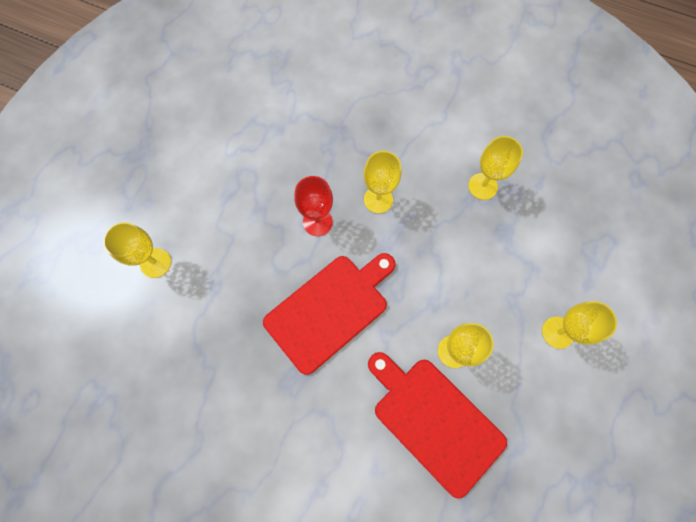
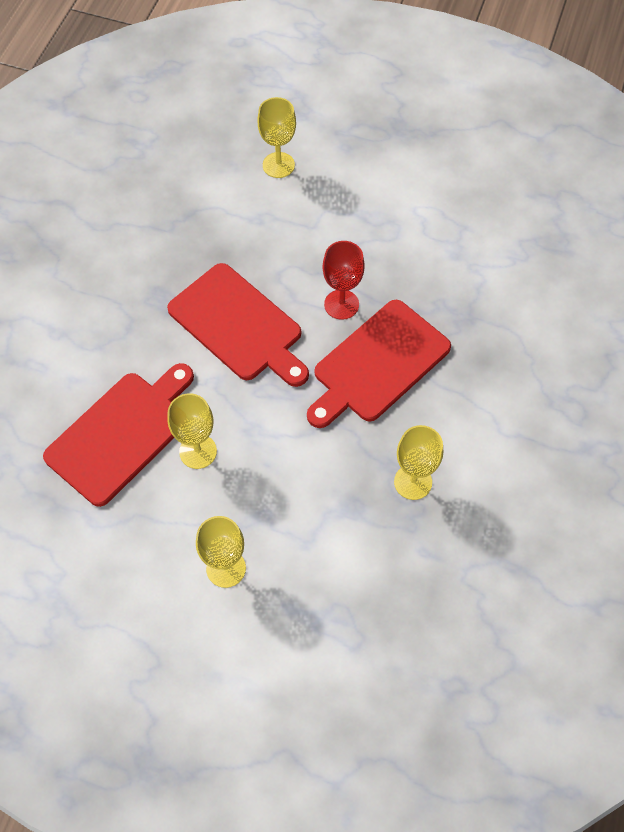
camera: 85 degrees right, 10 degrees down
yellow goblet [363,151,401,213] -> red cutting board [307,300,451,428]

